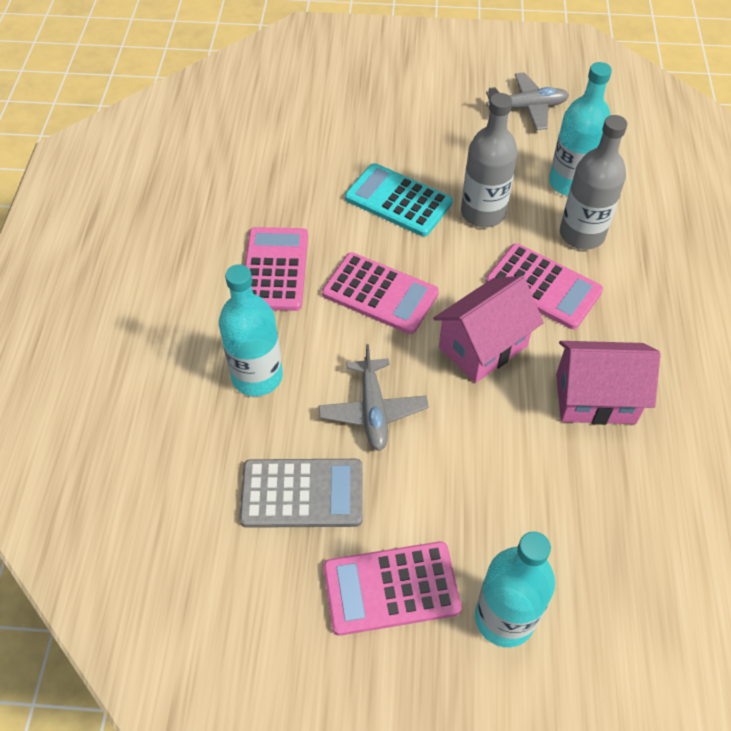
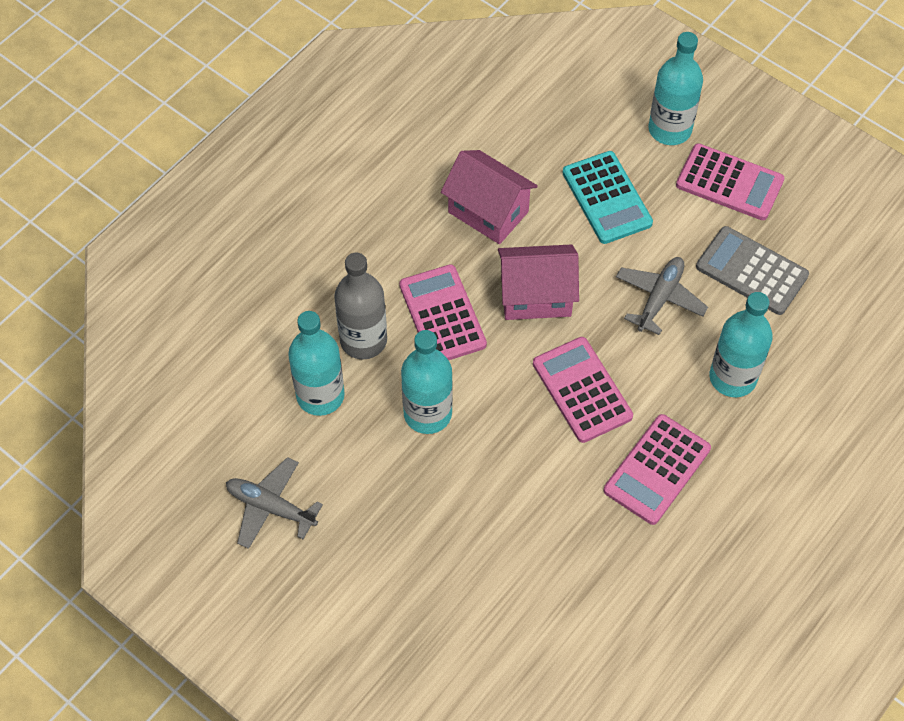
camera: 145 degrees left, 5 degrees up
turquoise calculator [345,163,453,237] -> turquoise calculator moved to [563,151,653,244]
grey bottle [461,93,518,227] -> turquoise bottle [401,330,453,434]

